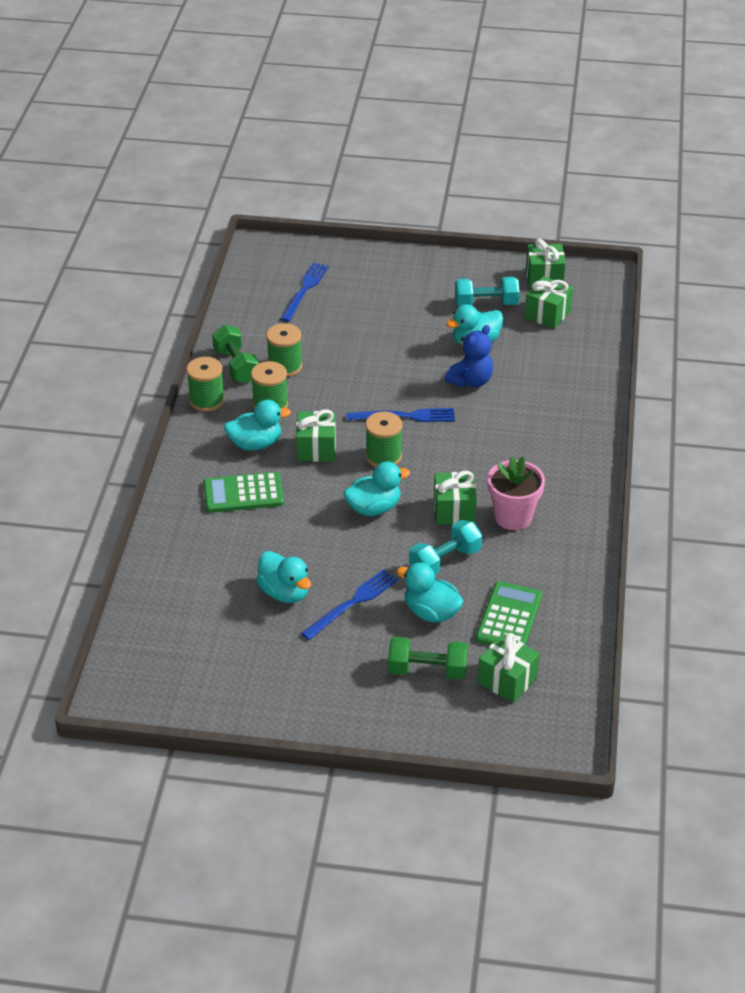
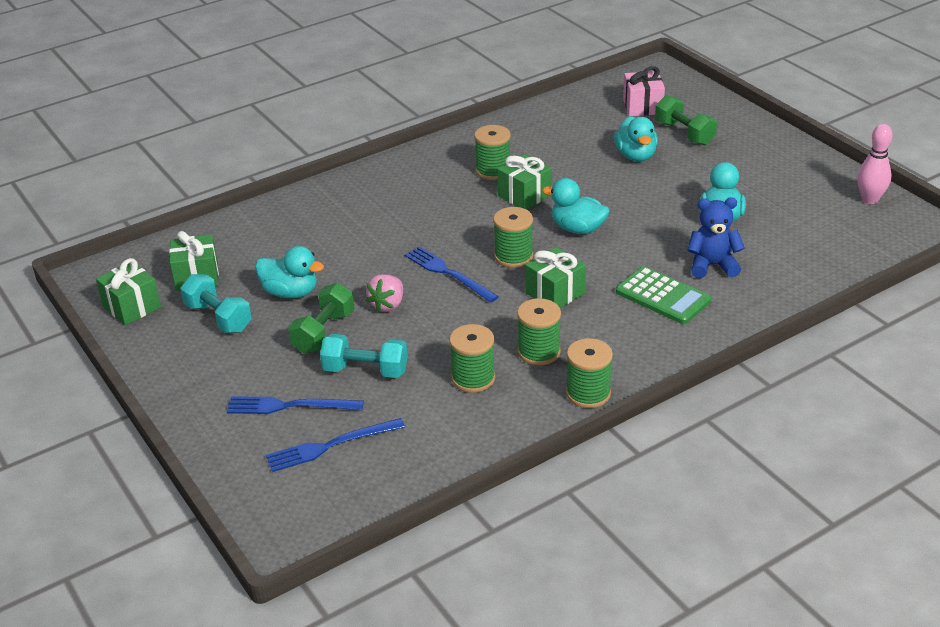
camera: 130 degrees left, 5 degrees down
green dumbbell [212,325,259,383] -> green dumbbell moved to [288,283,354,353]
turquoise duck [224,400,291,451] -> none
blue fork [301,569,398,640] -> blue fork moved to [227,396,364,414]
turquoise dumbbell [409,520,482,575] -> turquoise dumbbell moved to [320,334,408,378]
blue teddy bear [445,325,493,388] -> blue teddy bear moved to [687,198,745,278]
green calculator [476,581,542,645] -> none
green gift [477,633,540,703] -> pink gift [623,66,665,116]
pink flower pot [488,457,545,530] -> green spool [474,125,511,180]
none -> pink strawberry [366,274,403,313]
none -> pink bowling pin [857,124,892,204]

